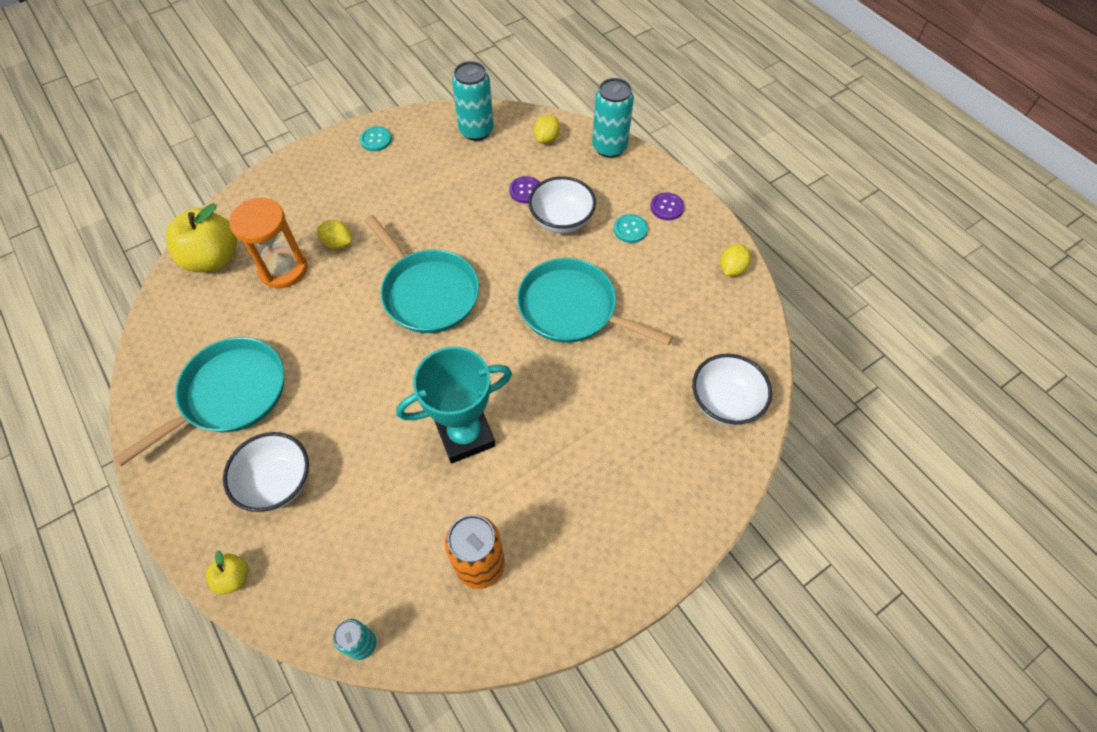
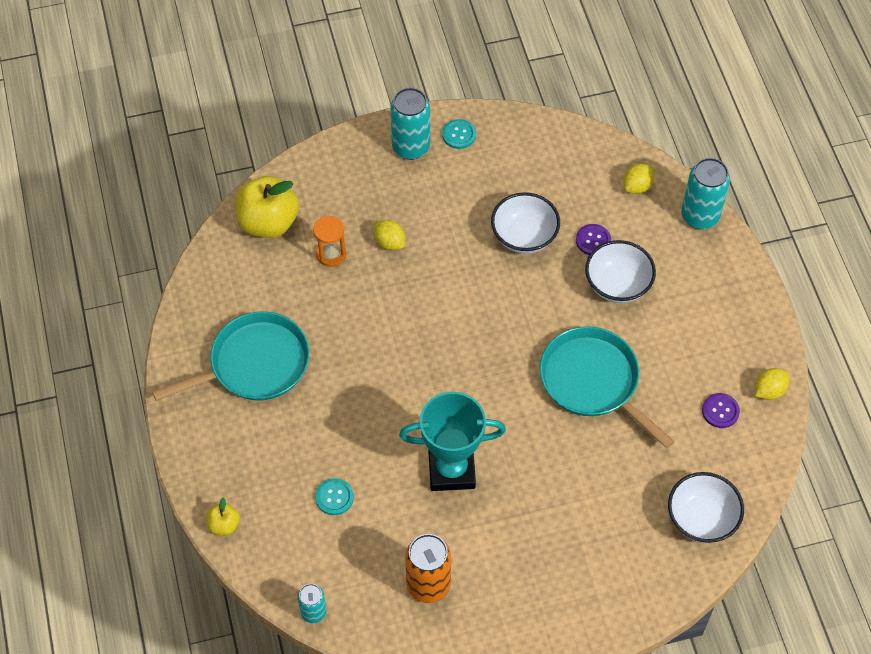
camera: 20 degrees right, 0 degrees up
white bowl [223,432,309,512] -> white bowl moved to [491,192,560,254]
orange hourglass [229,198,308,288] -> orange hourglass [313,216,346,267], size x0.62
turquoise pan [365,215,479,333] -> none
turquoise can [452,61,494,141] -> turquoise can moved to [390,88,430,160]
turquoise button [614,214,648,243] -> turquoise button moved to [315,478,354,515]
purple button [650,192,684,220] -> purple button moved to [702,393,740,428]

